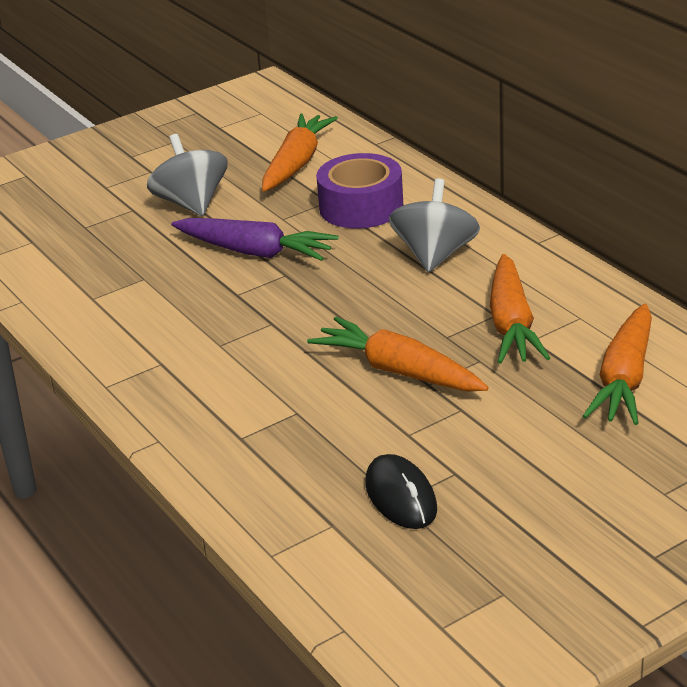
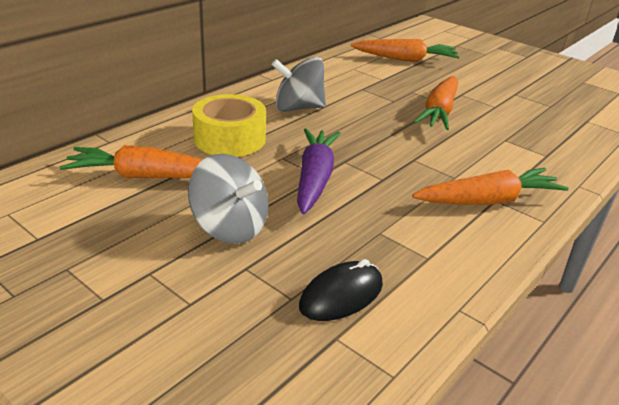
camera: 110 degrees left, 0 degrees up
grey spinning top [147,134,228,216] -> grey spinning top turned 105 degrees counterclockwise [188,154,269,244]
purple tape [316,153,403,228] -> yellow tape [192,94,266,157]
black mouse [365,454,437,529] -> black mouse moved to [299,259,383,321]
orange carrot [490,254,550,364] -> orange carrot moved to [412,168,569,205]

